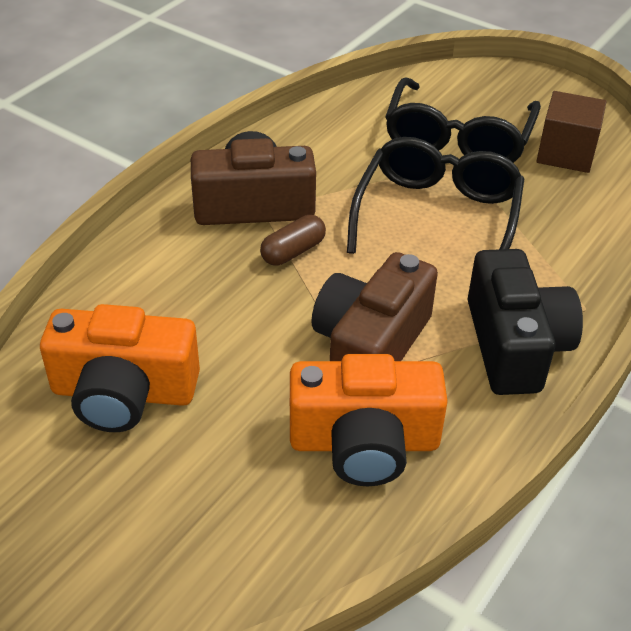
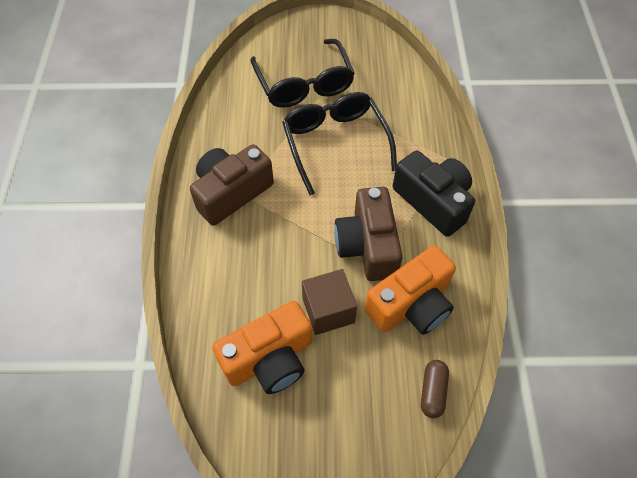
camera: 35 degrees left, 15 degrees up
brown capsule [260,215,326,266] -> brown capsule moved to [421,360,449,418]
brown cube [536,91,607,173] -> brown cube moved to [302,269,357,335]

